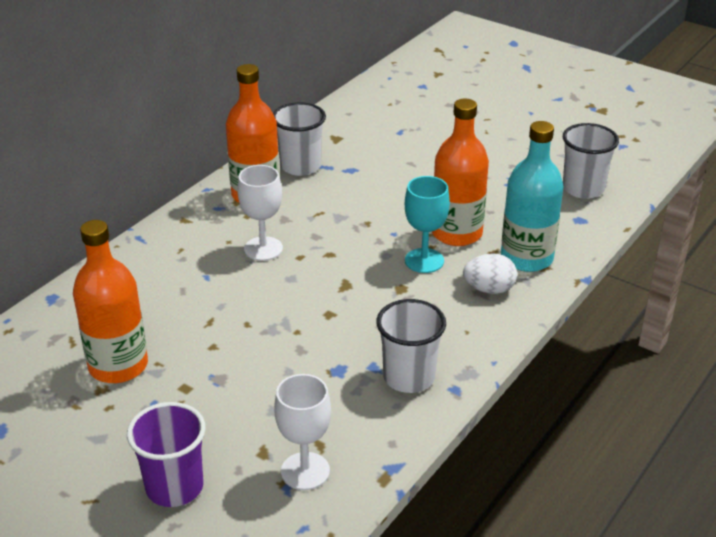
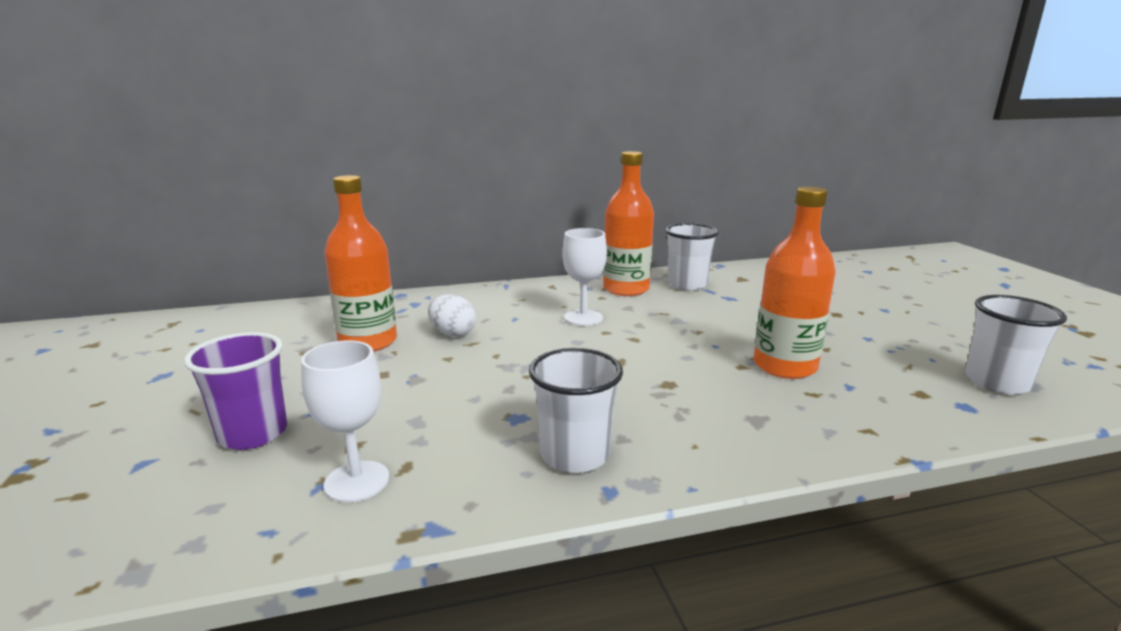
camera: 40 degrees right, 15 degrees down
turquoise goblet [405,176,450,273] -> none
white egg [463,253,517,294] -> white egg moved to [428,294,476,337]
turquoise bottle [501,121,563,272] -> none

